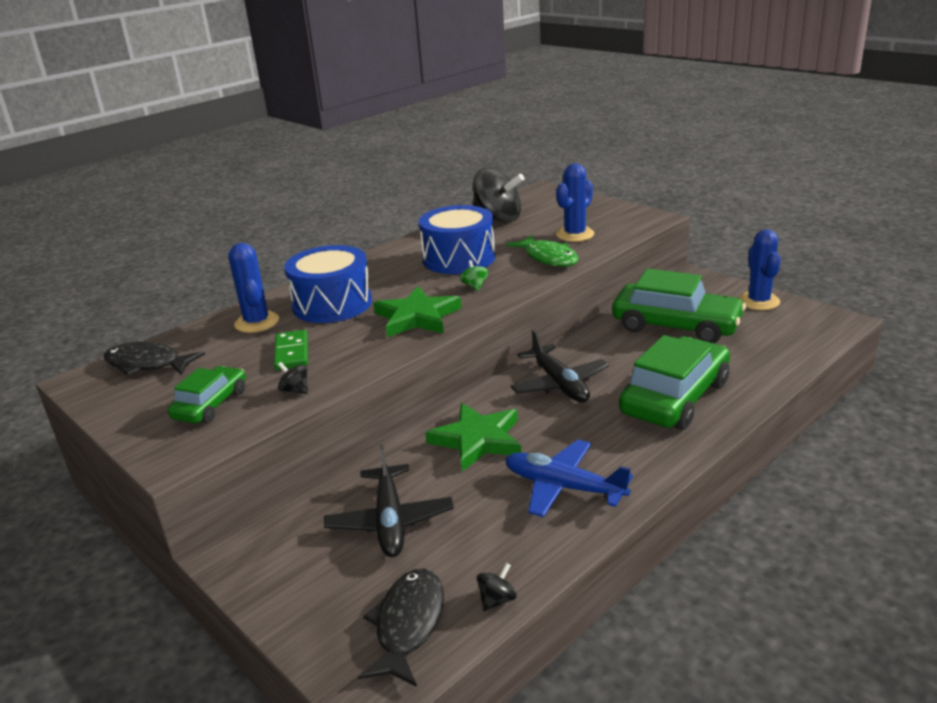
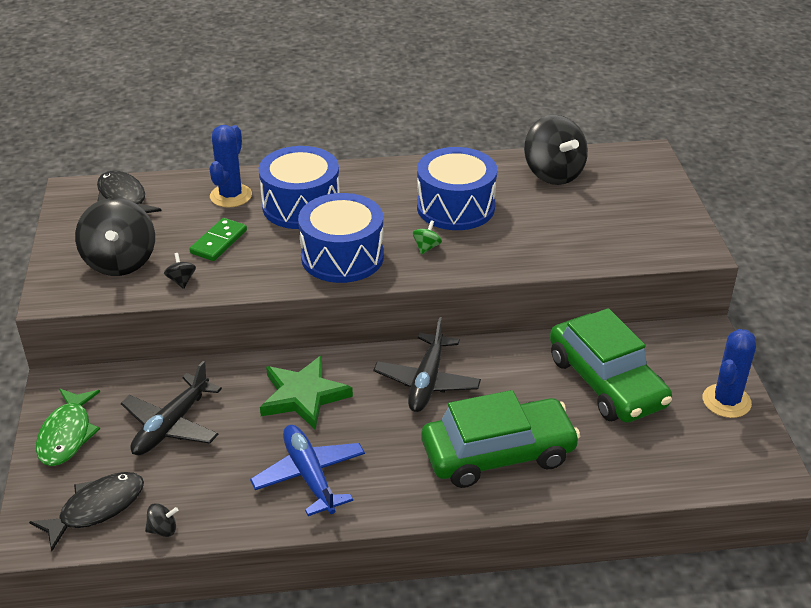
camera: 35 degrees right, 10 degrees up
green car [168,366,246,423] -> black spinning top [75,198,155,276]
green star [373,286,461,337] -> blue drum [298,193,384,283]
green fish [506,235,579,267] -> green fish moved to [36,389,100,466]
blue cactus [556,163,594,242] -> none

